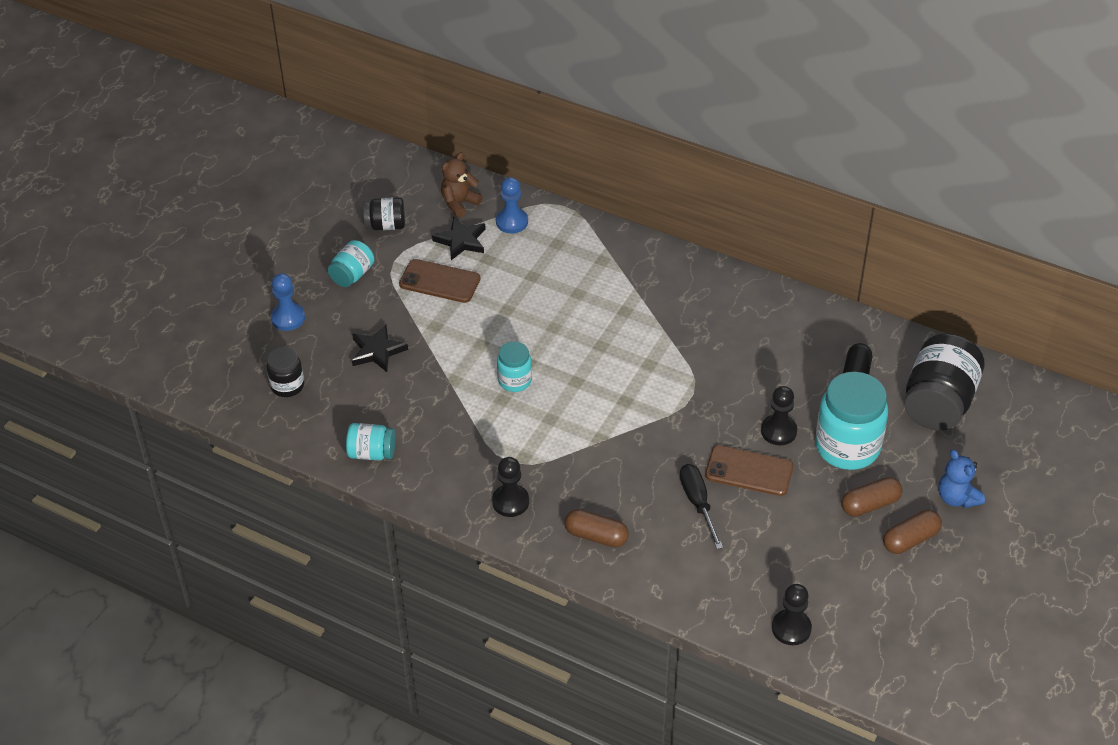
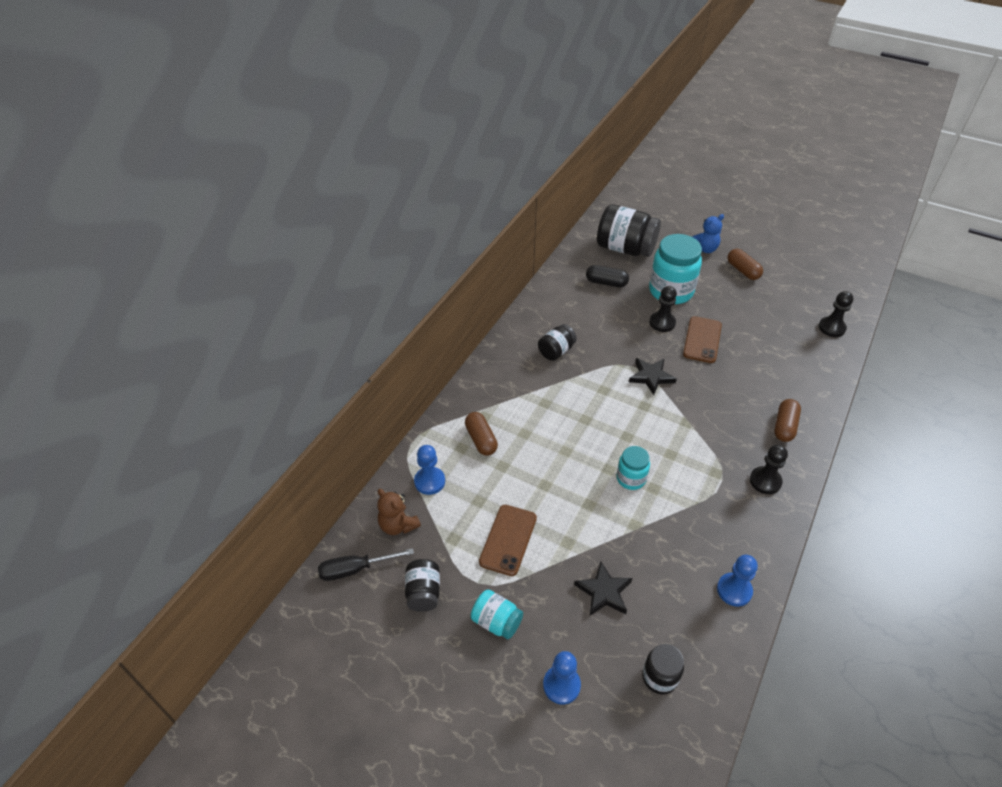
camera: 90 degrees left, 0 degrees up
turquoise jar [346,423,395,460] -> blue pawn [717,555,758,607]
black star [432,216,486,260] -> black star moved to [629,358,677,395]
black screwdriver [680,464,723,549] -> black screwdriver moved to [318,548,414,581]
brown capsule [841,477,902,517] -> brown capsule moved to [465,412,498,456]
none -> black jar [538,324,577,361]

